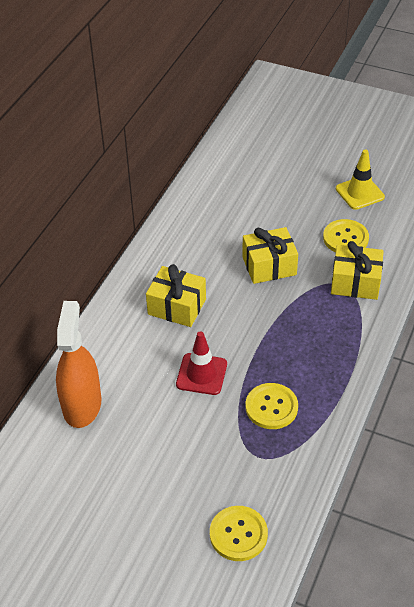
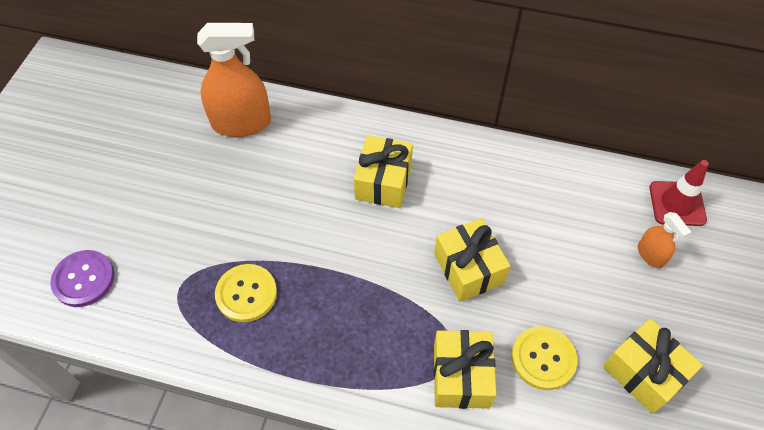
camera: 80 degrees right, 10 degrees up
red traffic cone [176,331,227,395] -> red traffic cone moved to [649,160,709,226]
yellow button [210,506,268,561] -> purple button [50,250,115,307]
yellow traffic cone [336,149,385,210] -> yellow gift [603,318,703,414]
none -> orange spray bottle [638,212,691,268]

